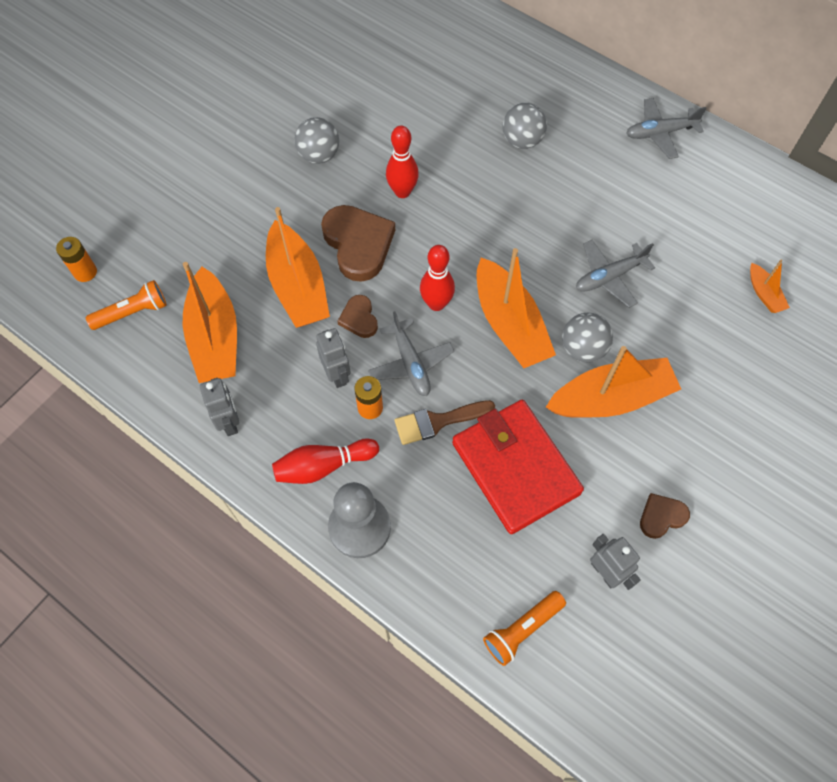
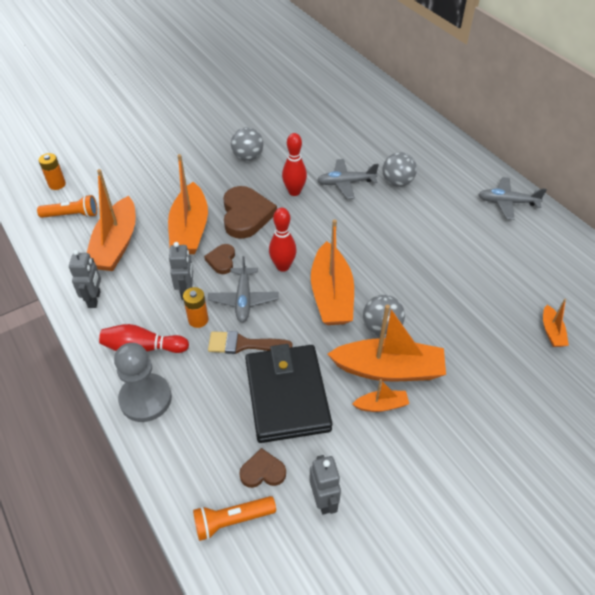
camera: 20 degrees right, 15 degrees down
red wallet [452,400,584,534] -> black wallet [245,344,332,443]
grey plane [576,240,655,308] -> grey plane moved to [317,159,379,199]
brown heart [640,493,690,539] -> brown heart moved to [239,448,286,488]
none -> orange boat [353,379,409,412]

